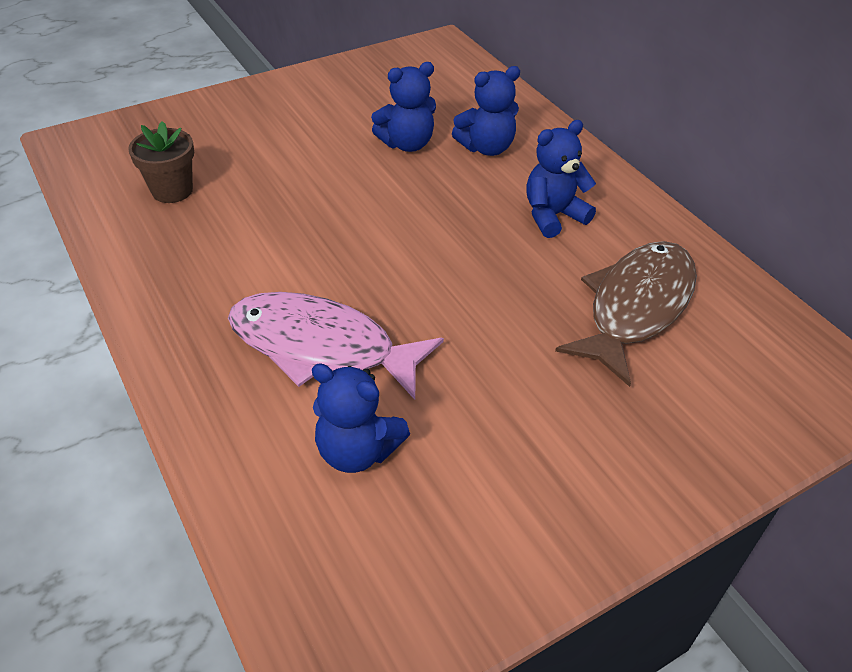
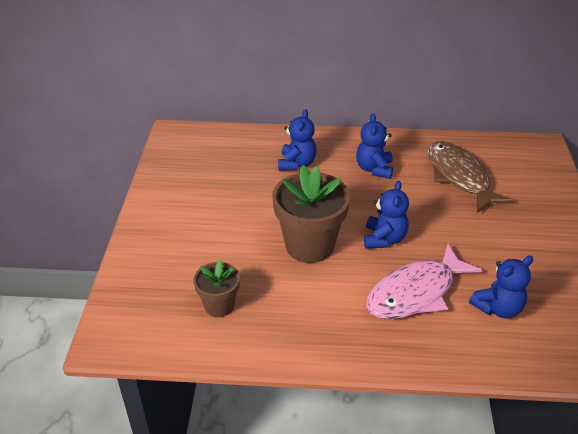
camera: 55 degrees left, 5 degrees down
blue teddy bear [371,62,436,152] -> blue teddy bear moved to [364,181,409,248]
none -> brown flower pot [272,165,350,263]

